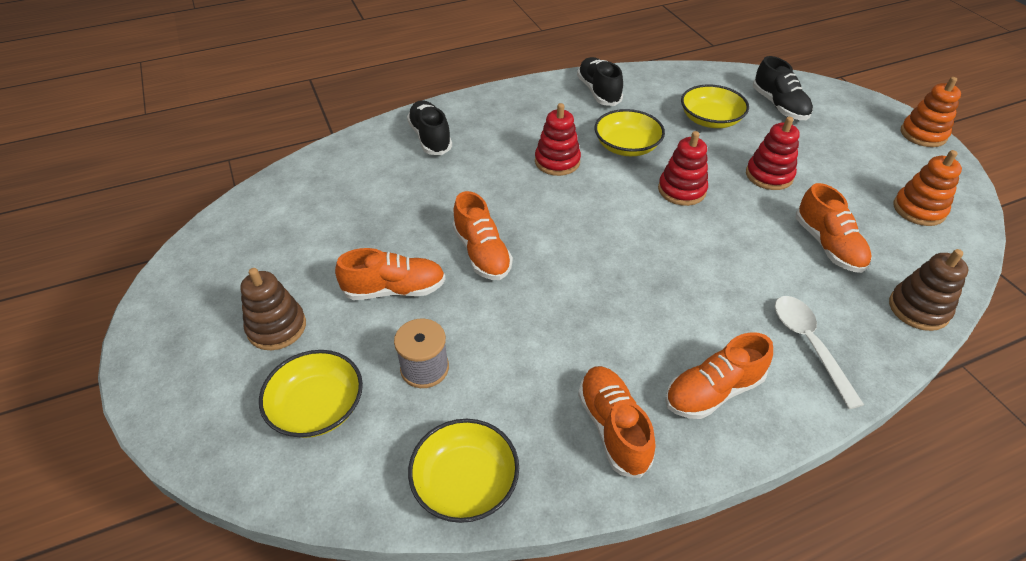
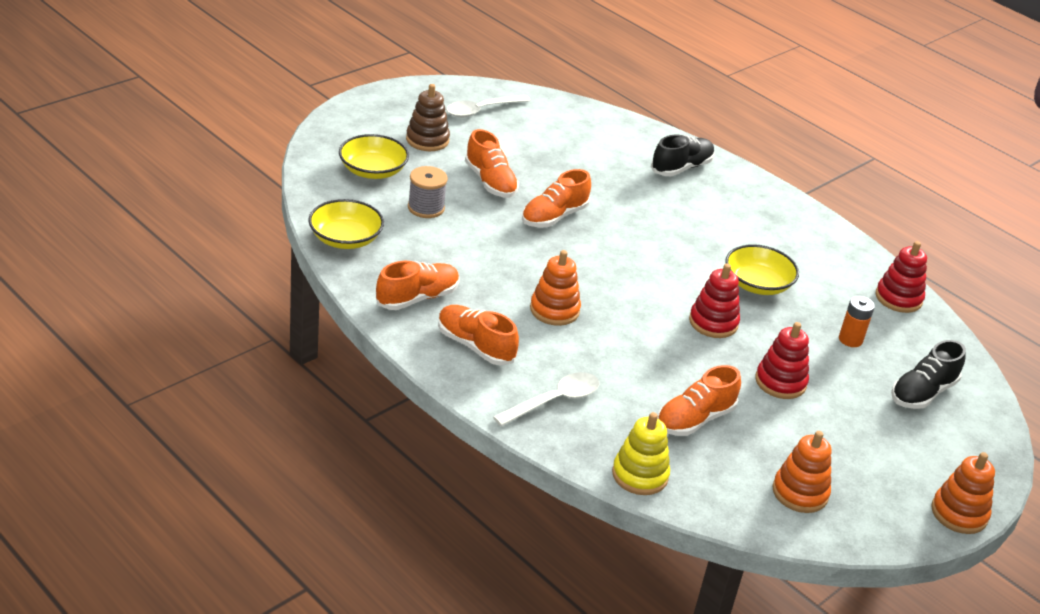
camera: 65 degrees right, 10 degrees down
red stacking toy [535,103,581,176] -> red stacking toy moved to [875,241,927,313]
black shoe [577,57,623,106] -> none
yellow bowl [681,85,749,128] -> orange battery [839,296,875,347]
brown stacking toy [889,249,968,331] -> yellow stacking toy [612,412,670,495]
none -> white spoon [446,95,530,117]
none -> orange stacking toy [530,250,581,326]

